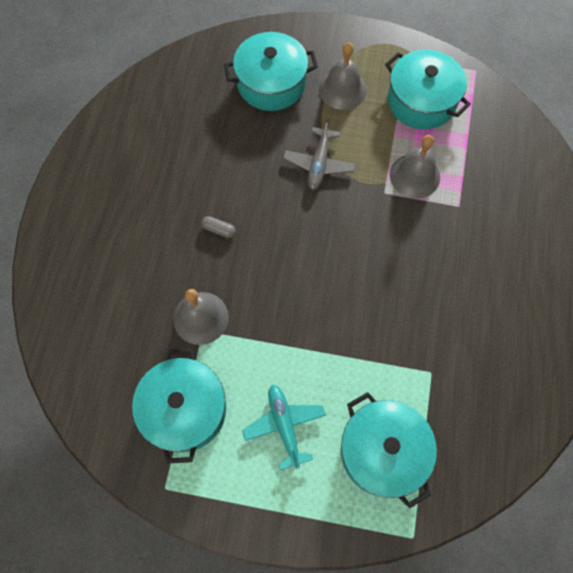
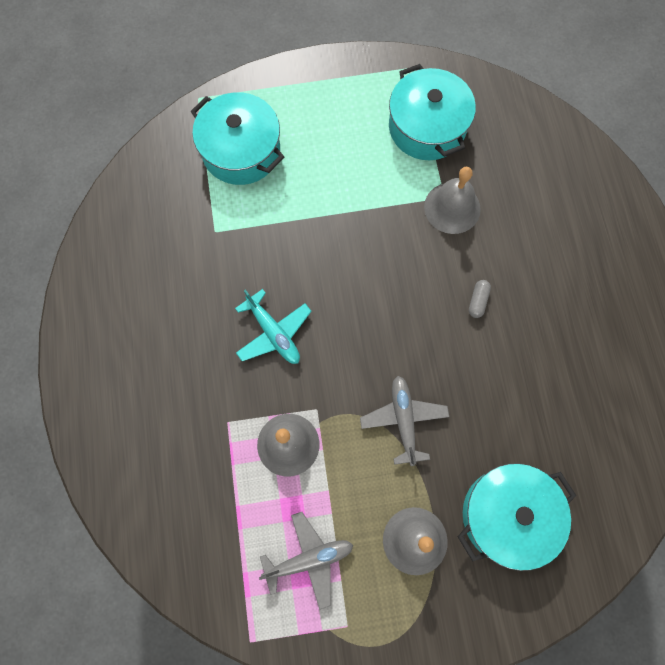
camera: 160 degrees right, 5 degrees up
grey capsule [202,216,236,238] -> grey capsule turned 75 degrees counterclockwise [469,280,491,318]
turquoise plane [242,384,326,470] -> turquoise plane moved to [235,289,312,364]
turquoise pot [385,49,471,129] -> grey plane [259,512,353,610]

